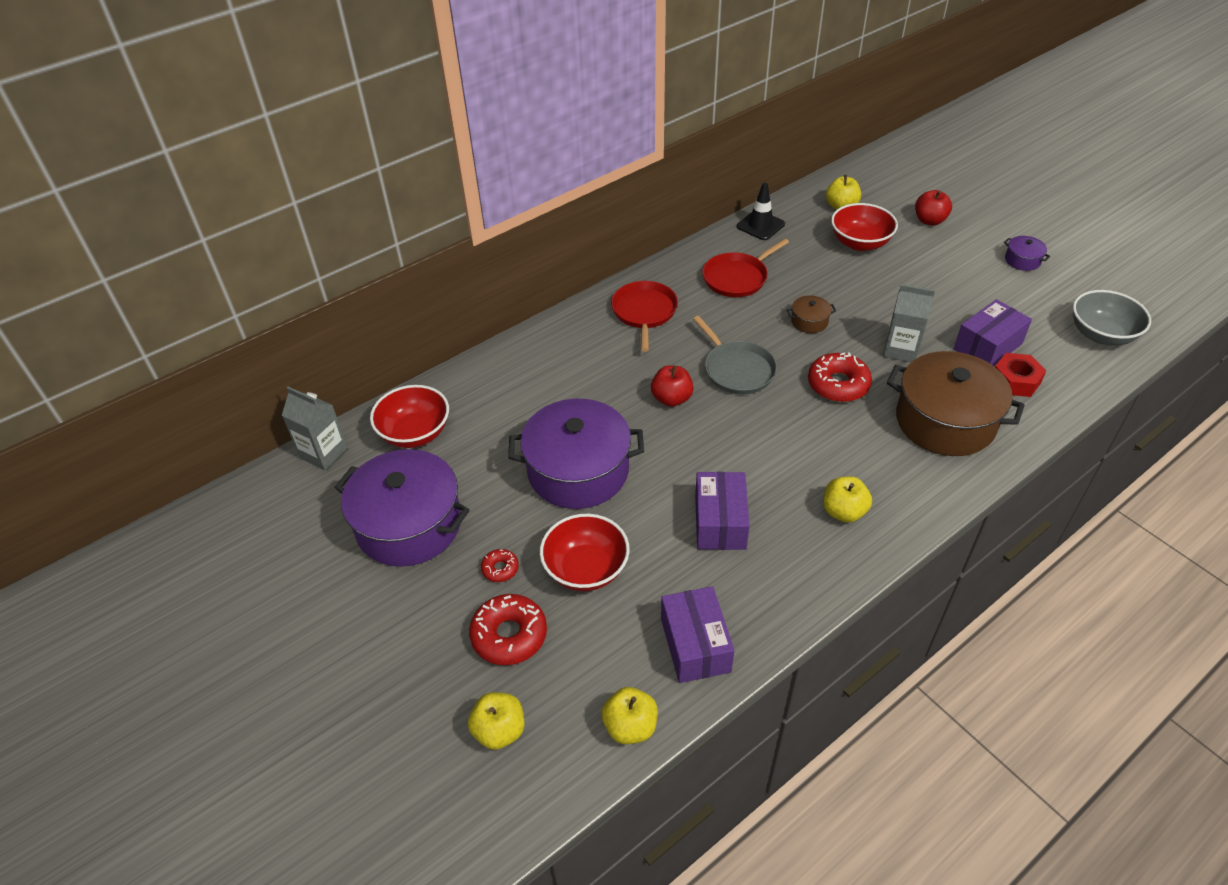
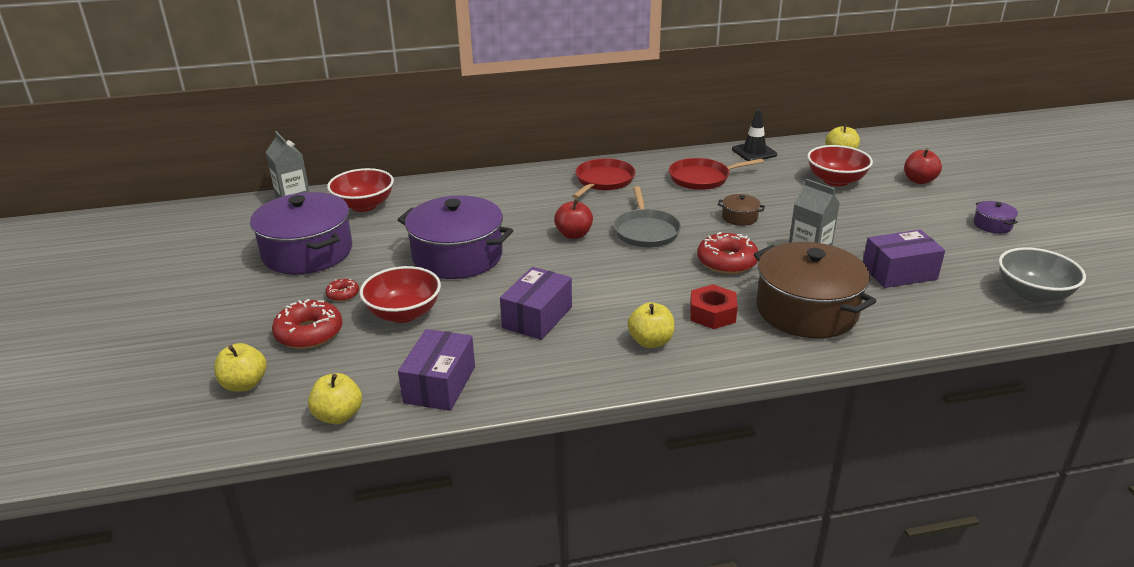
camera: 25 degrees right, 15 degrees down
red nut [995,353,1046,397] -> red nut moved to [690,284,738,329]

